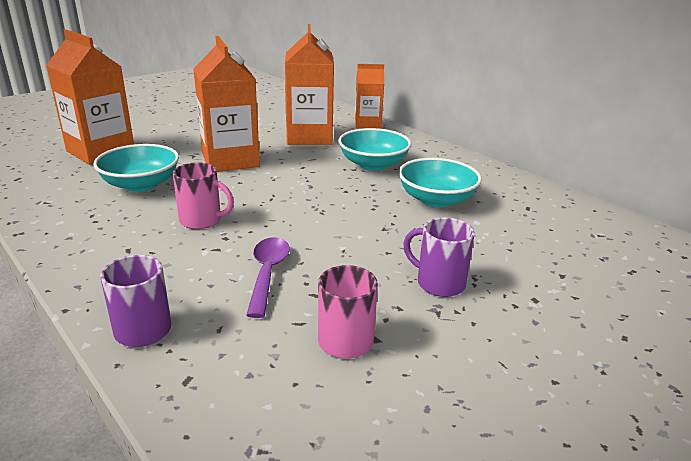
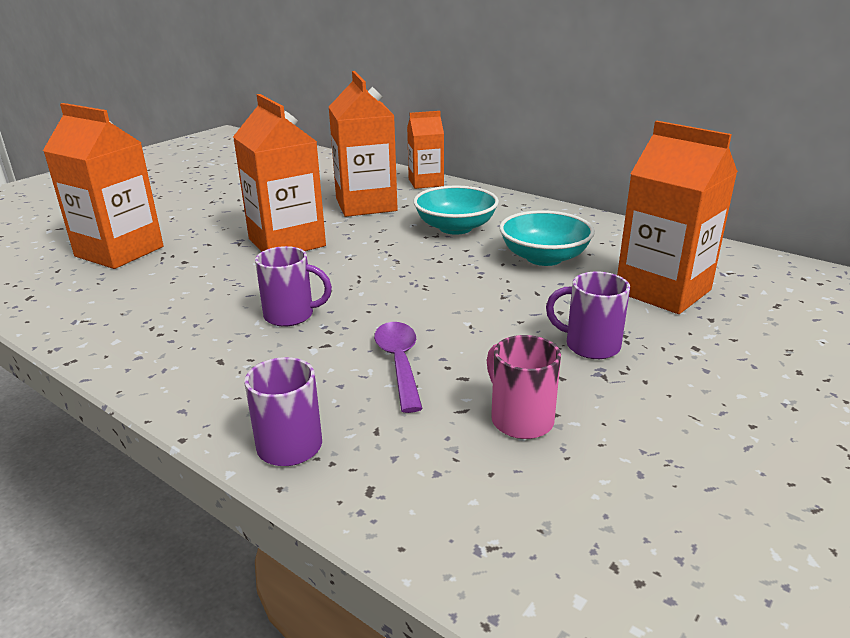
camera: 10 degrees left, 0 degrees up
turquoise bowl [93,144,179,192] -> none
pink mug [173,162,234,229] -> purple mug [255,246,332,327]
none -> orange carton [617,121,738,314]

